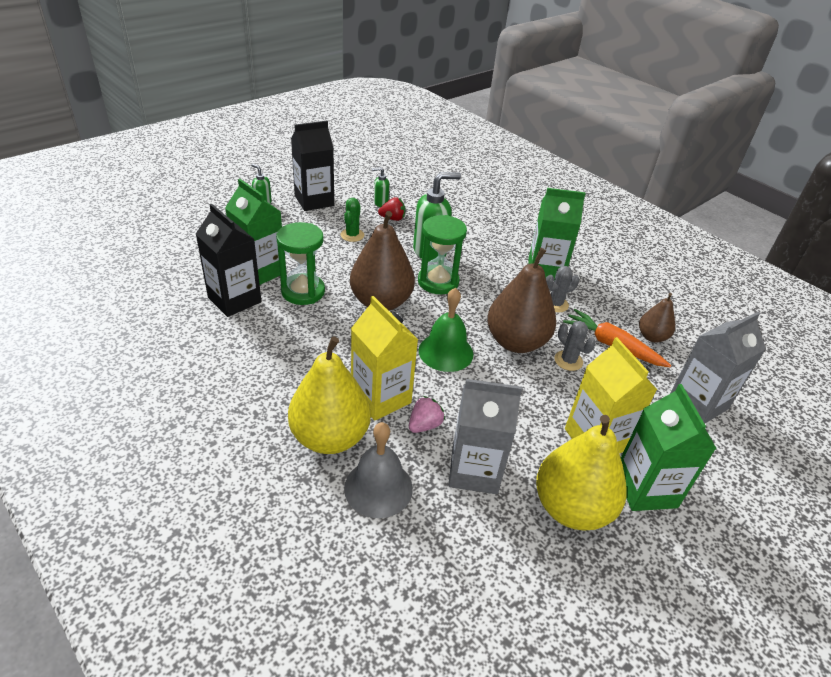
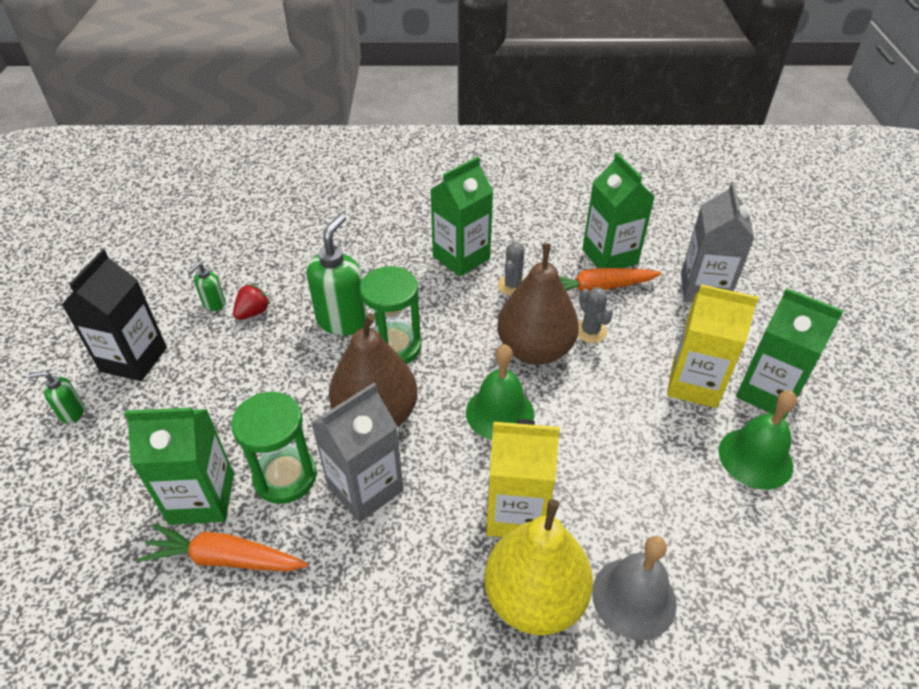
camera: 45 degrees left, 5 degrees up
black carton [196,204,262,317] -> orange carrot [137,524,308,571]
green cactus [341,198,364,242] -> none
pink strawberry [409,396,445,433] -> none
grey carton [448,379,522,494] -> grey carton moved to [311,383,404,523]
yellow pear [536,415,627,530] -> green bell [719,391,797,490]
grey cactus [554,321,596,371] -> grey cactus turned 60 degrees clockwise [578,287,613,343]
brown pear [639,293,675,342] -> green carton [582,152,654,268]

